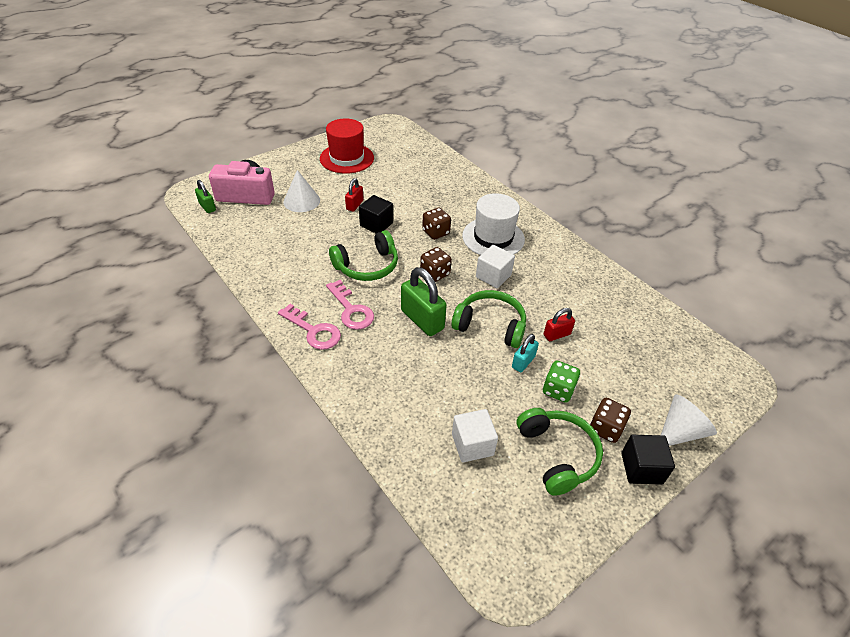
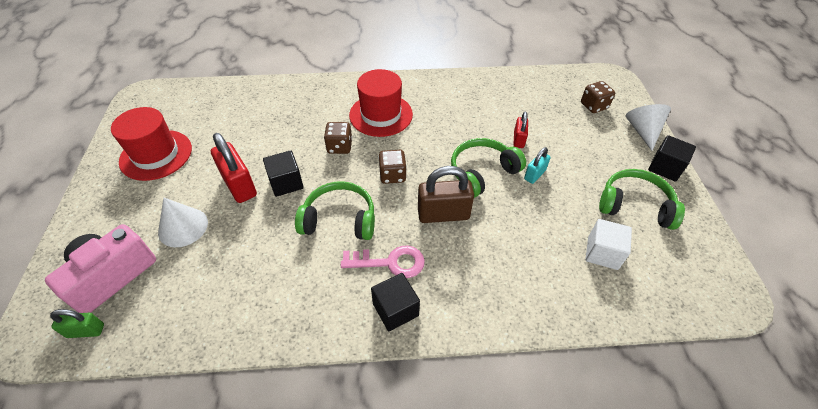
camera: 55 degrees left, 5 degrees up
pink key [278,304,341,350] -> black cube [371,273,420,331]
green headphones [329,230,398,281] -> green headphones turned 90 degrees counterclockwise [295,181,375,240]
red padlock [345,178,363,212] -> red padlock [211,133,257,203], size x1.79
green padlock [401,267,447,336] -> brown padlock [418,166,474,223]
white hat [462,193,525,255] -> red hat [349,69,413,137]
white cube [476,245,515,288] -> none
turquoise padlock [512,334,539,372] -> turquoise padlock turned 60 degrees clockwise [524,147,551,184]
green dice [543,360,580,403] -> none
brown dice [590,398,631,443] -> brown dice moved to [581,81,615,113]

